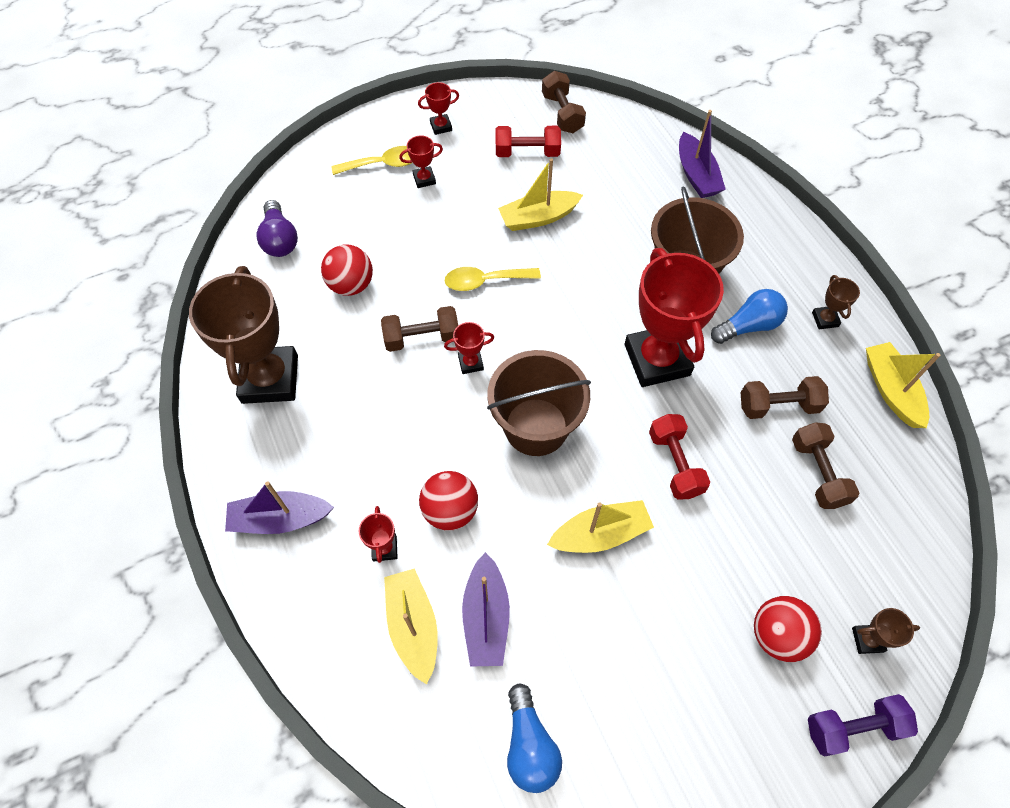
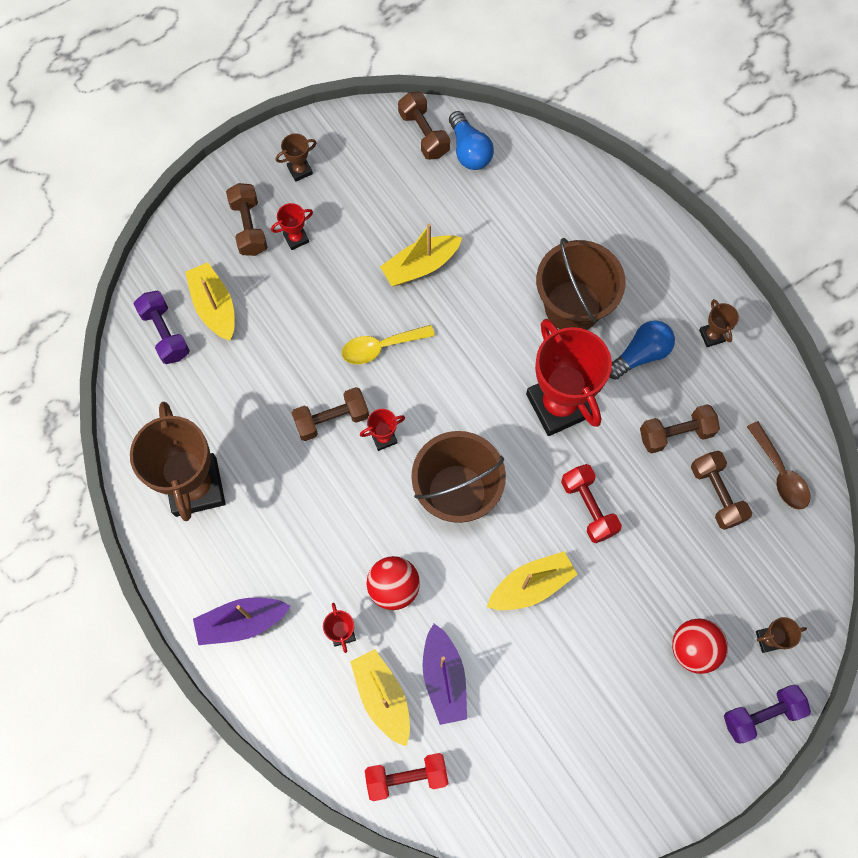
camera: 10 degrees left, 10 degrees up
purple light bulb [256,200,298,257] -> purple dumbbell [134,291,190,364]
red ball [321,244,373,296] -> none
yellow spoon [331,146,412,175] -> brown dumbbell [226,183,267,256]
red trophy [418,82,459,135] -> brown trophy [276,133,316,182]
red dumbbell [495,126,561,157] -> red dumbbell moved to [365,753,448,801]
blue light bulb [507,684,562,793] -> blue light bulb moved to [449,111,494,170]
purple boat [679,110,726,198] -> none
yellow boat [866,342,940,428] -> yellow boat moved to [185,262,235,341]
none -> brown spoon [747,421,811,510]

